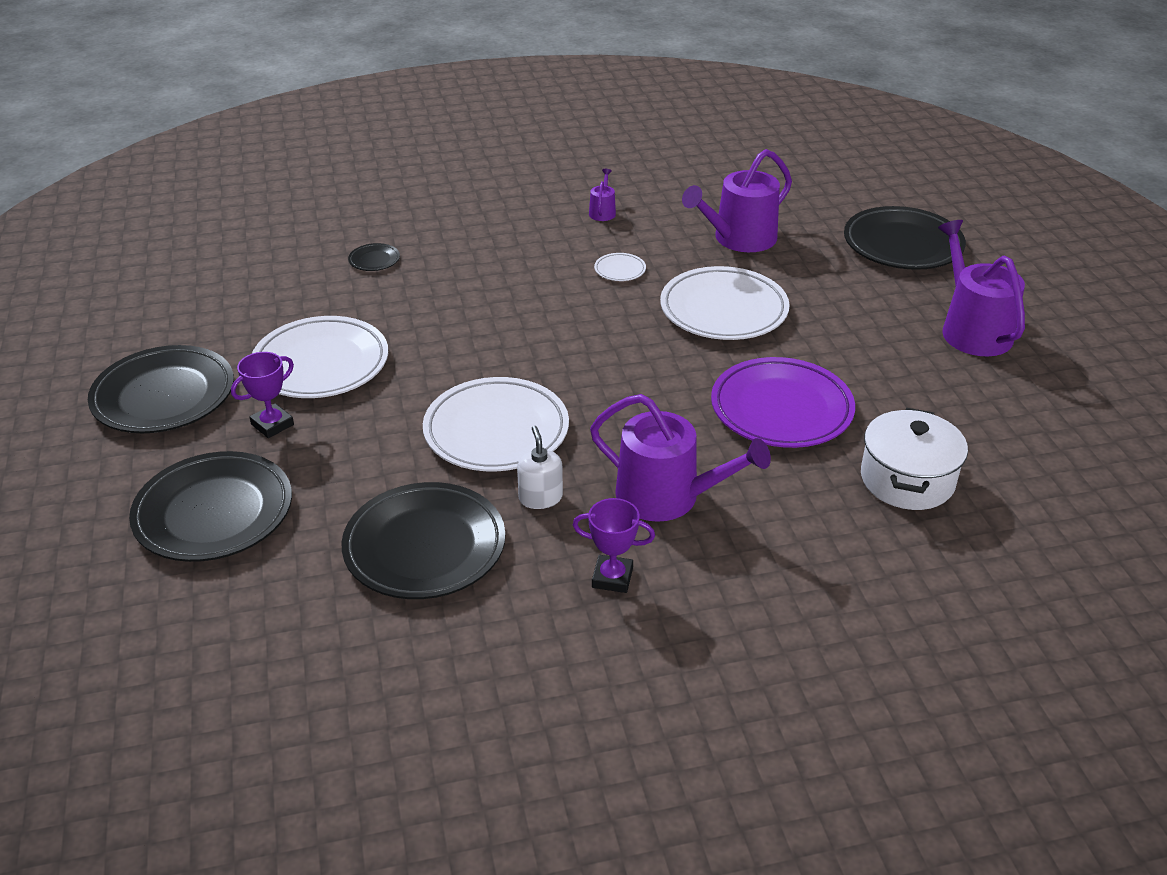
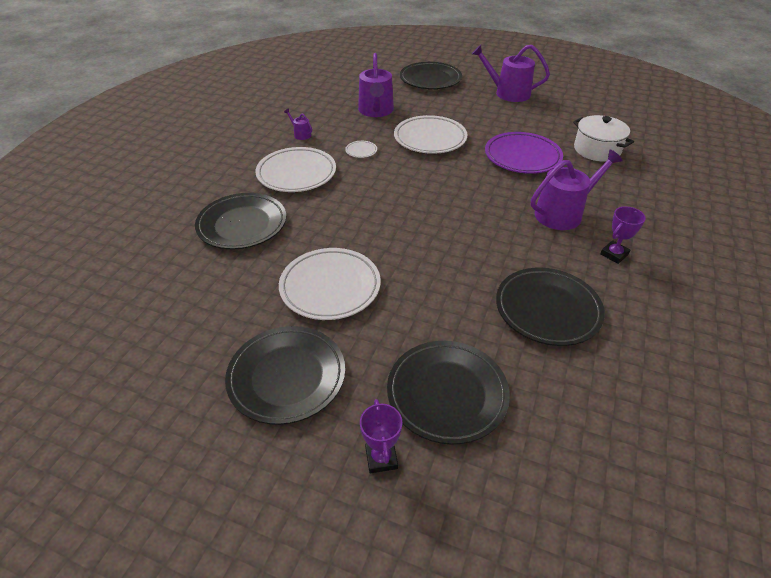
camera: 55 degrees left, 5 degrees up
purple trophy [231,352,294,438] -> purple trophy moved to [360,399,402,473]
black plate [348,243,400,271] -> black plate [195,193,286,249], size x2.36
white plate [423,377,569,472] -> white plate moved to [255,147,336,192]
white soap dispenser [517,426,563,509] -> none

